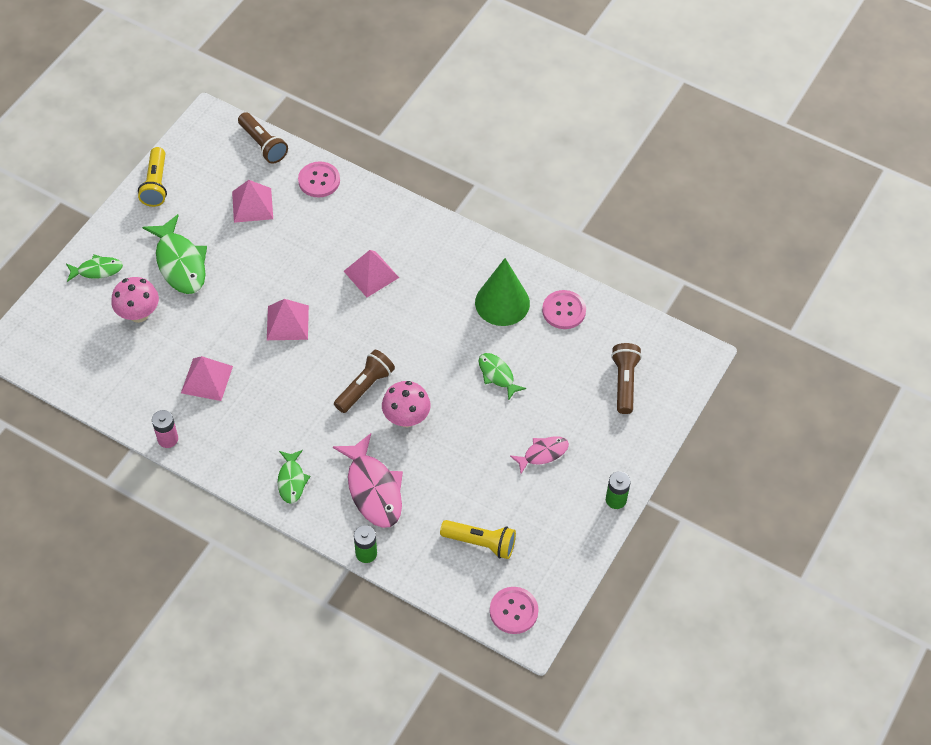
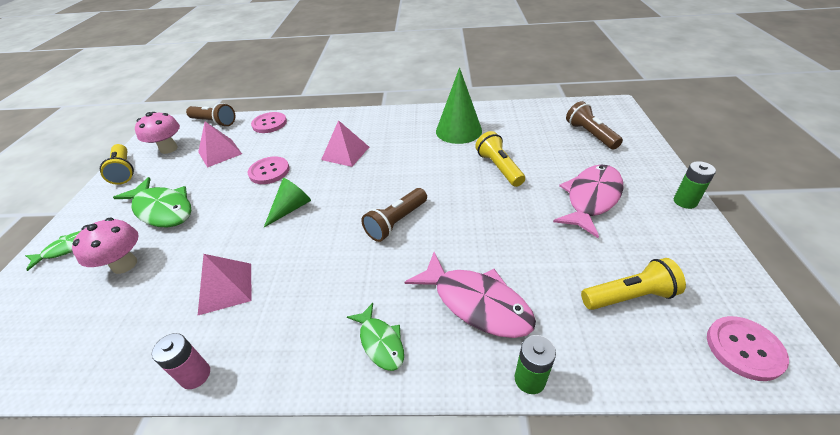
camera: 25 degrees left, 15 degrees down
pink pyramid [267,299,309,340] -> green cone [264,178,311,227]
brown flashlight [334,350,395,413] -> brown flashlight turned 150 degrees counterclockwise [361,188,427,242]
pink mushroom [382,381,431,427] -> pink mushroom moved to [135,112,180,154]
green fish [479,353,526,401] -> yellow flashlight [475,131,525,187]
pink fish [510,436,569,474] -> pink fish [553,164,624,238], size x1.76
pink button [542,290,586,329] -> pink button moved to [248,157,290,184]

